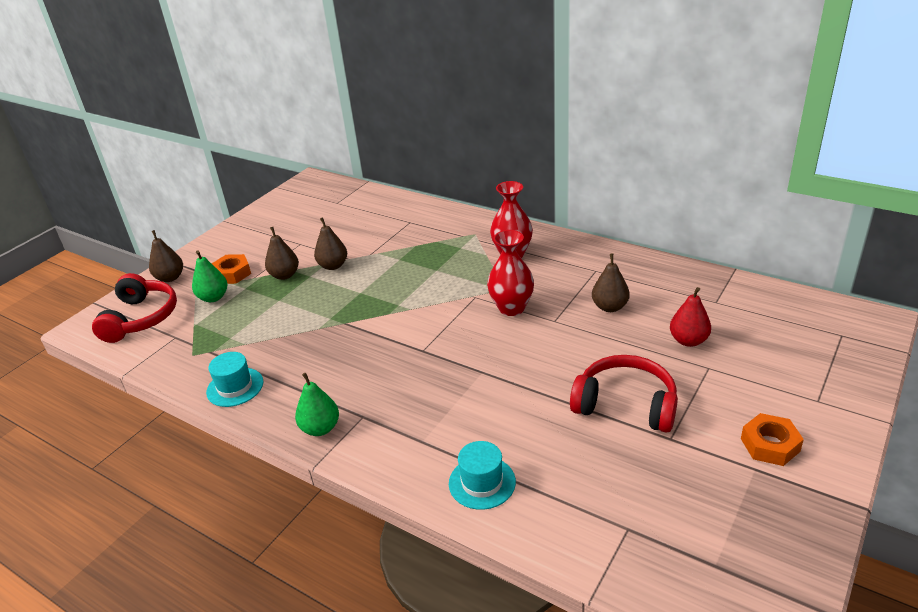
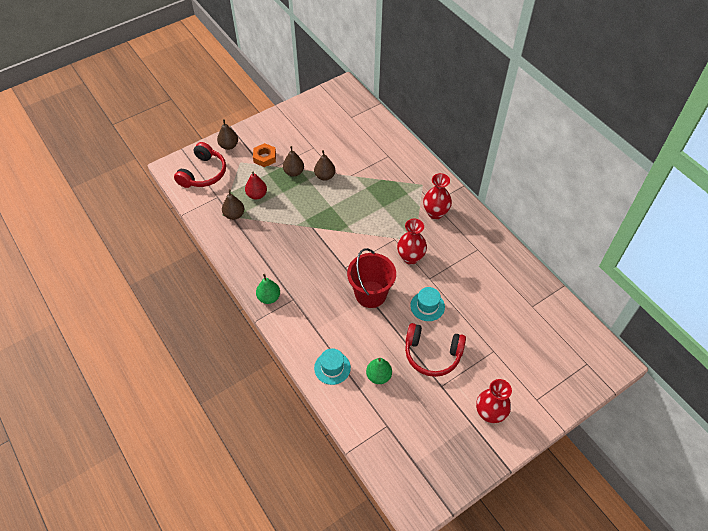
camera: 20 degrees right, 20 degrees up
green pear [192,250,227,302] -> green pear moved to [366,358,392,384]
turquoise hat [206,352,263,407] -> turquoise hat moved to [410,287,445,321]
red headphones [570,355,678,433] -> red headphones turned 150 degrees clockwise [405,323,466,377]
brown pear [592,253,630,312] -> brown pear moved to [222,189,244,220]
red pear [670,287,711,347] -> red pear moved to [245,171,267,199]
orange nut [741,413,804,466] -> red vase [476,379,512,423]
none -> red bucket [347,248,396,308]

